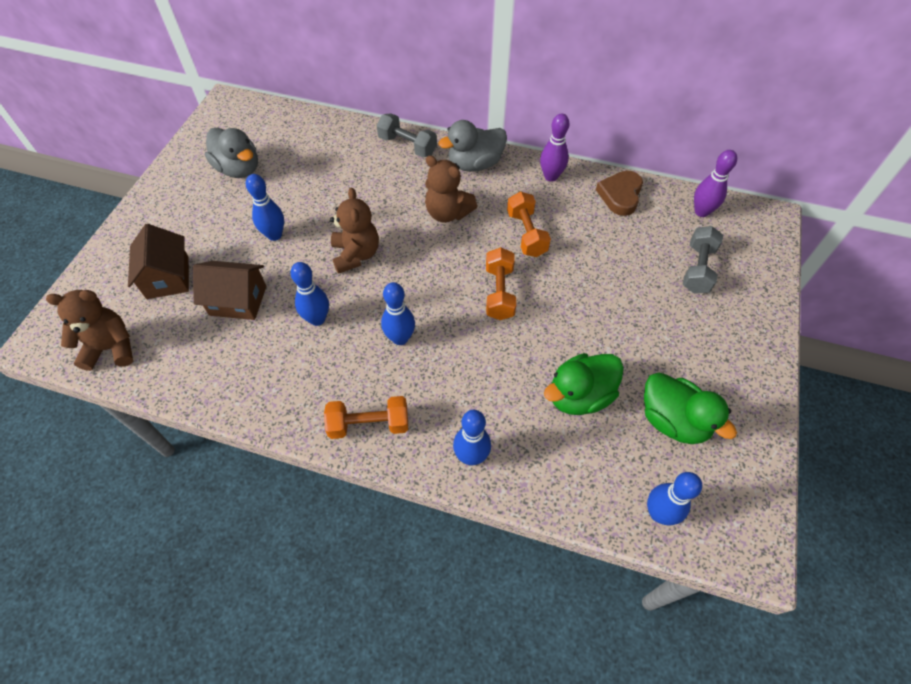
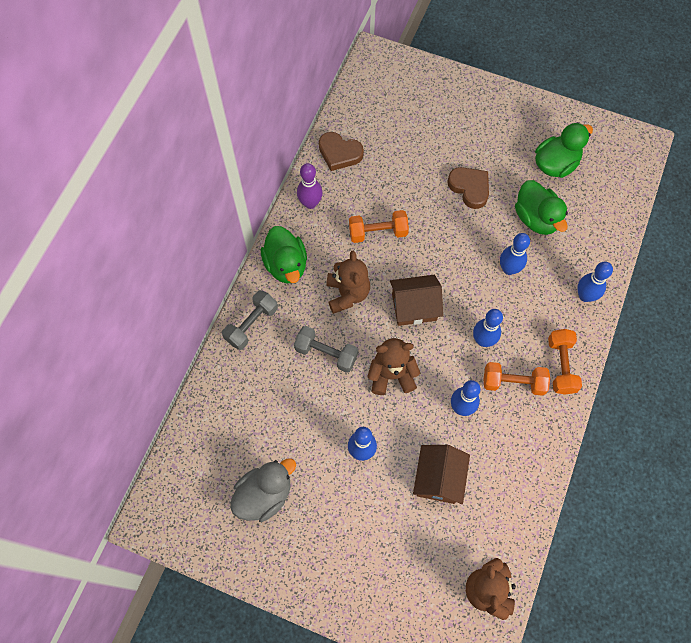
camera: 85 degrees left, 10 degrees up
brown house [128,224,189,299] -> brown house moved to [390,275,443,326]
brown teddy bear [425,155,477,223] -> brown teddy bear turned 45 degrees counterclockwise [326,251,370,314]
grey duck [438,120,507,172] -> green duck [261,226,307,283]
orange dumbbell [486,247,516,320] -> orange dumbbell moved to [484,362,550,396]
blue bowling pin [647,472,702,525] -> blue bowling pin moved to [500,233,530,275]
grey dumbbell [683,226,723,294] -> grey dumbbell moved to [294,326,358,373]
purple bowling pin [694,150,737,217] -> none
none -> brown heart [447,167,489,209]

